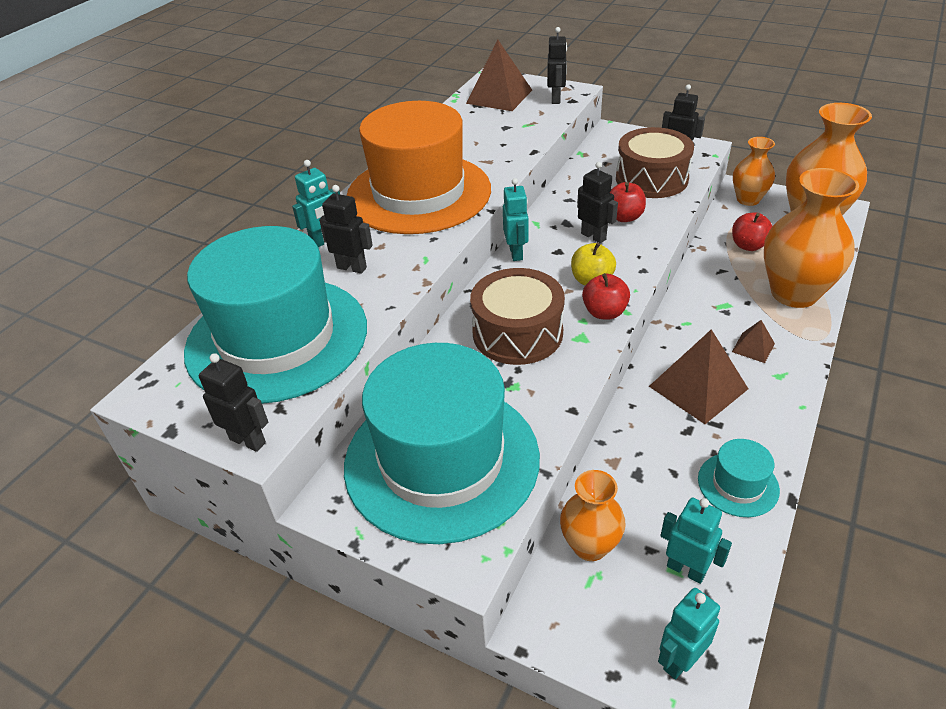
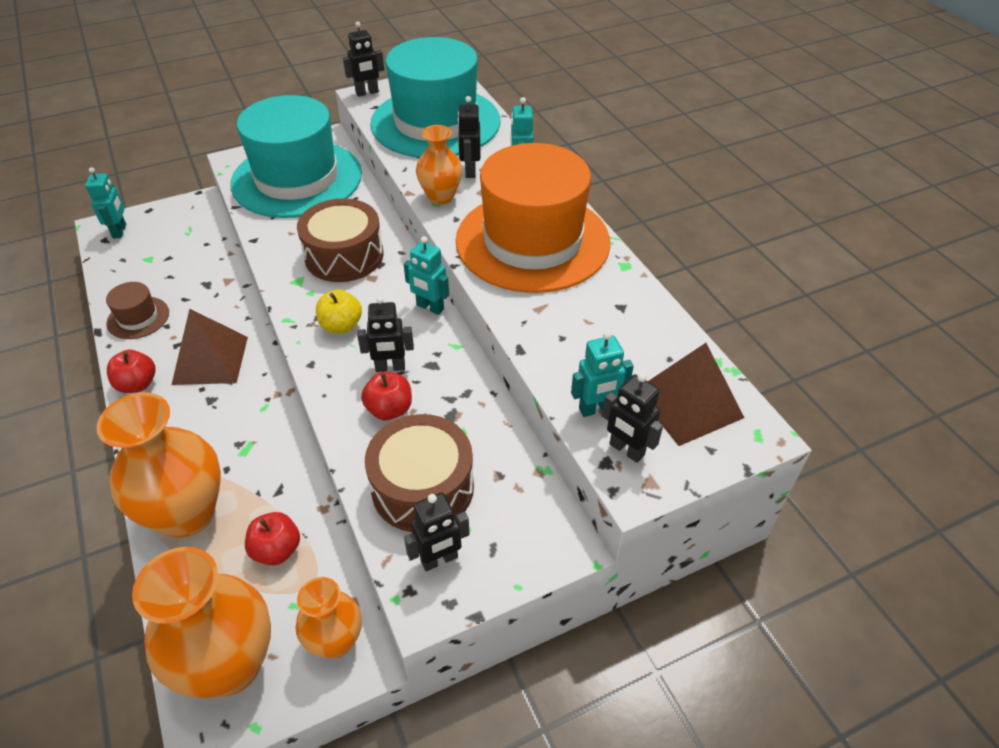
camera: 125 degrees right, 5 degrees up
black robot [319,185,373,274] -> black robot turned 120 degrees clockwise [458,96,481,178]
orange vase [560,470,626,561] -> orange vase moved to [416,125,462,205]
red apple [582,273,630,320] -> red apple moved to [107,350,156,393]
turquoise robot [660,498,732,584] -> turquoise robot moved to [571,331,634,417]
turquoise hat [698,439,780,517] -> brown hat [106,282,169,339]
brown pyramid [732,320,775,363] -> none

